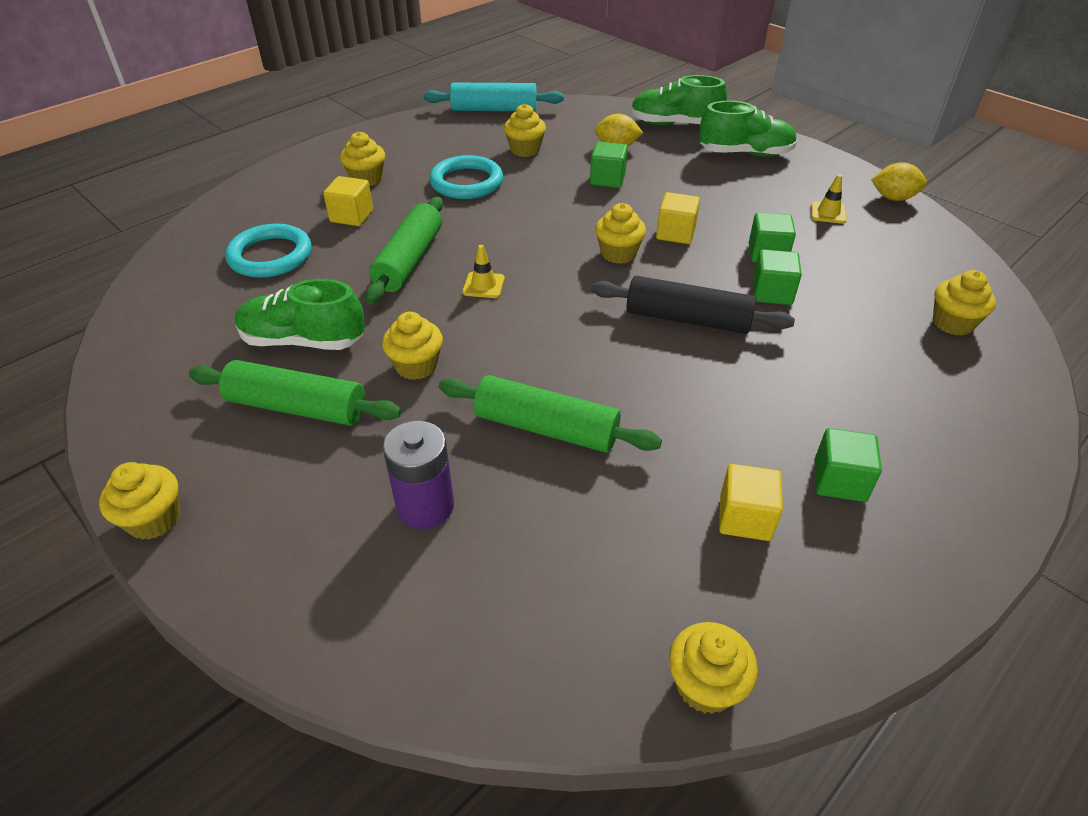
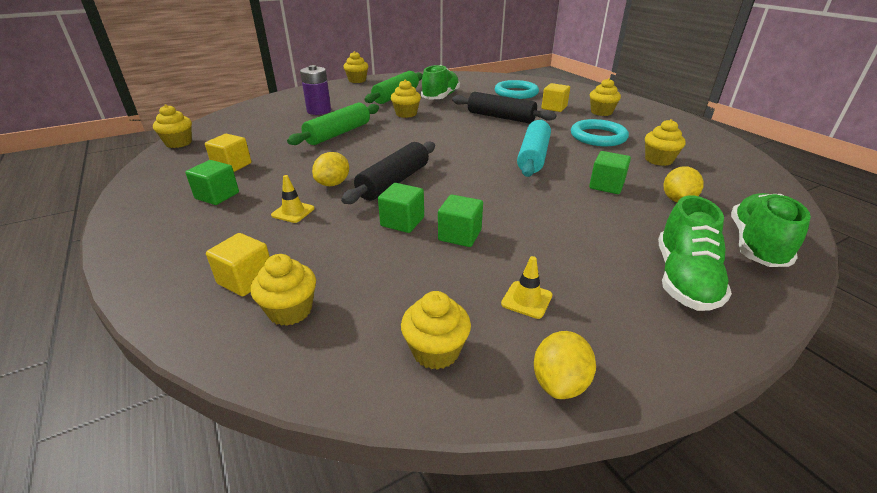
camera: 105 degrees right, 10 degrees down
green rolling pin [366,197,443,304] -> black rolling pin [452,92,556,124]
turquoise rolling pin [424,83,564,111] -> turquoise rolling pin moved to [517,120,551,177]
yellow traffic cone [462,245,505,298] -> yellow traffic cone moved to [271,175,314,223]
yellow cupcake [595,203,646,264] -> yellow cupcake moved to [401,291,471,370]
yellow cube [656,192,700,244] -> yellow cube moved to [206,233,270,296]
none -> yellow lemon [312,152,349,186]

